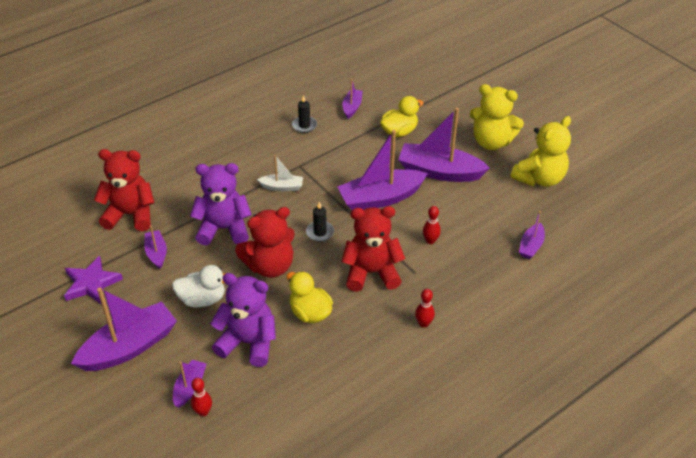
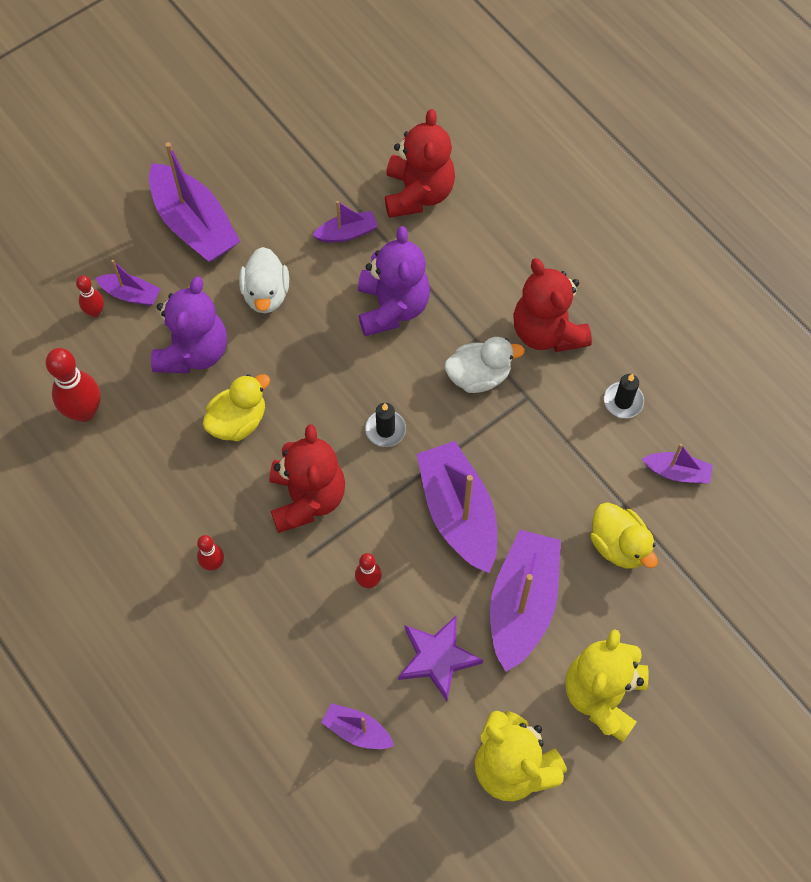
camera: 90 degrees right, 20 degrees up
purple star [64,255,123,305] -> purple star moved to [398,616,483,701]
red teddy bear [235,207,295,278] -> red teddy bear moved to [513,258,592,352]
white boat [257,155,303,191] -> white duck [444,337,525,393]
none -> red bowling pin [46,348,101,422]

